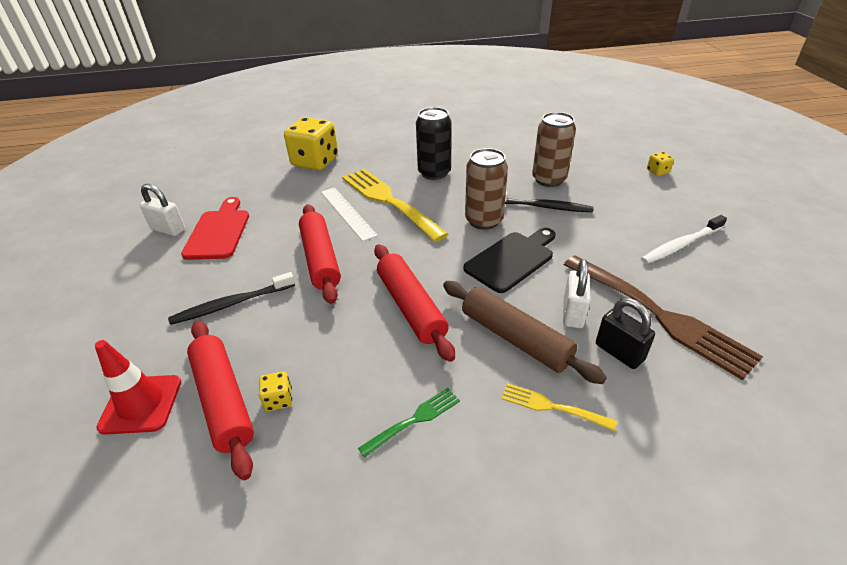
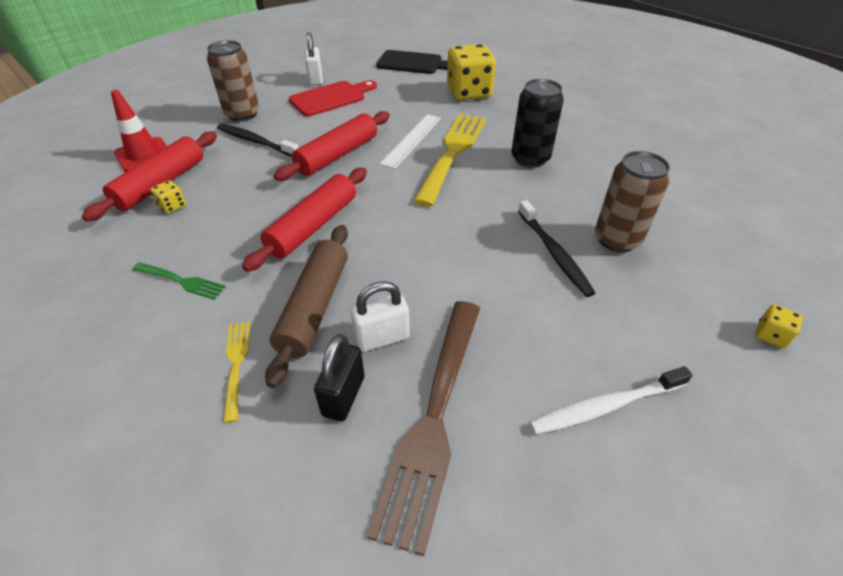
camera: 55 degrees right, 5 degrees up
black cutting board [464,228,556,293] -> black cutting board moved to [377,50,448,74]
brown can [465,148,508,230] -> brown can moved to [207,40,259,122]
white toothbrush [641,215,727,264] -> white toothbrush turned 45 degrees counterclockwise [529,366,693,435]

